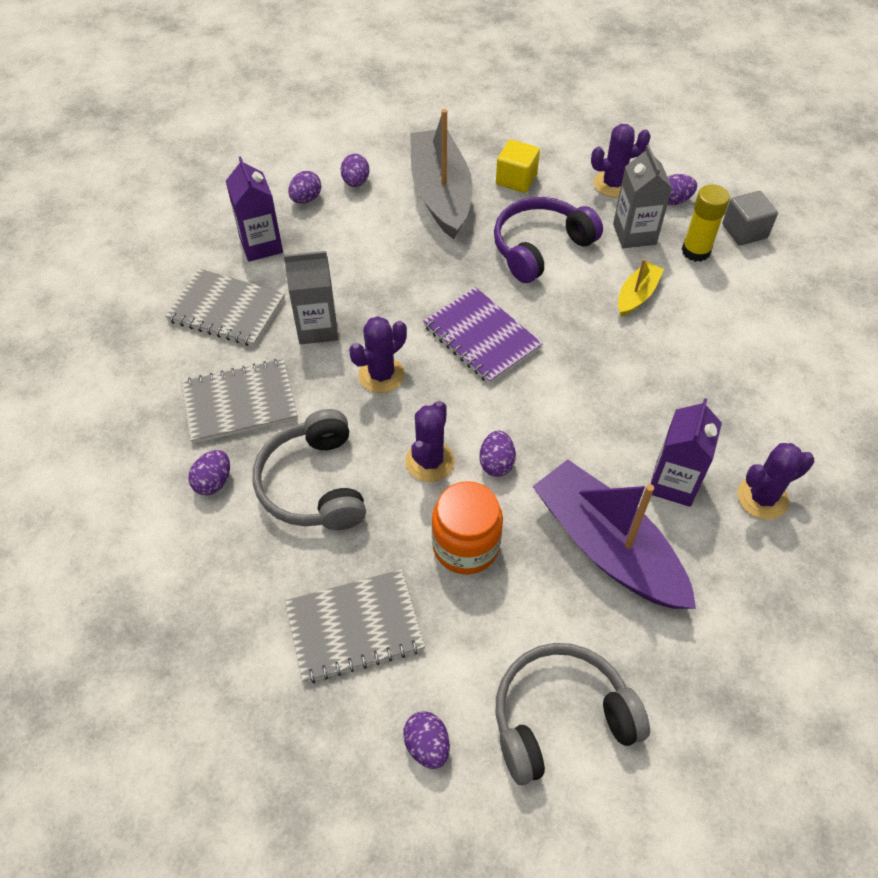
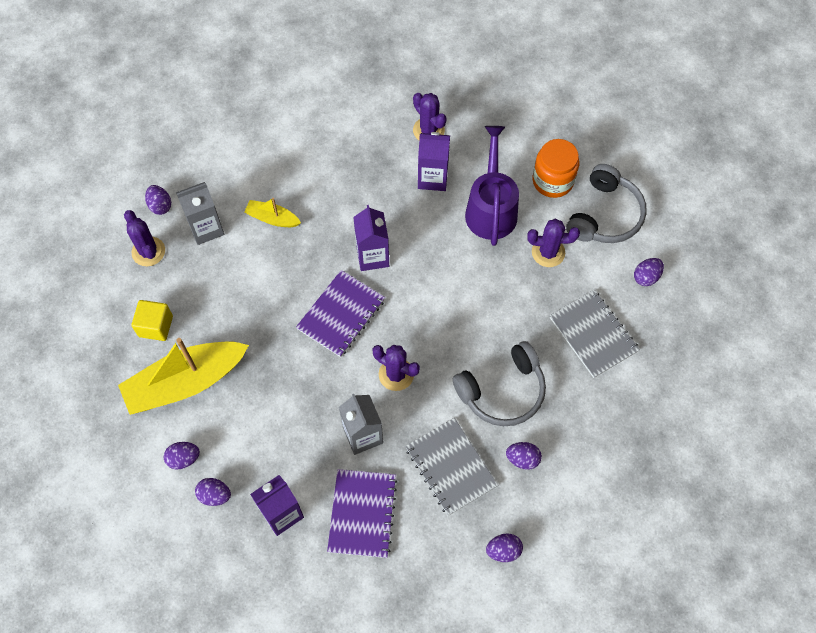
camera: 105 degrees left, 10 degrees up
grey notebook [165,269,285,347] -> purple notebook [327,469,398,558]
purple cactus [405,401,455,482] -> purple cactus moved to [527,218,580,267]
grey boat [410,109,473,239] -> yellow boat [118,338,249,415]
orange jar [432,481,503,574] -> orange jar moved to [533,139,579,198]
purple egg [479,431,516,477] -> purple egg moved to [486,533,523,562]
purple headphones [494,197,603,283] -> none
grey headphones [495,643,650,785] -> grey headphones turned 120 degrees counterclockwise [566,164,647,243]
purple boat [532,459,696,609] -> purple watering can [465,126,519,246]
yellow glue stick [682,184,730,262] -> none
grey cube [722,191,778,245] -> none
none -> purple carton [353,205,389,271]

